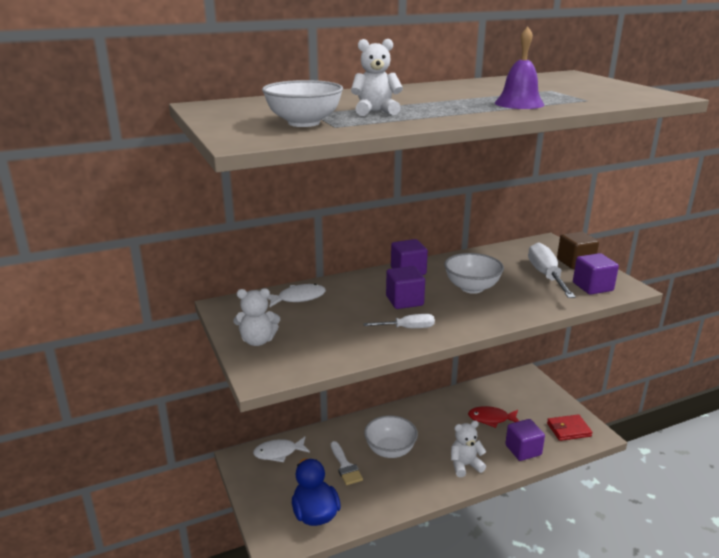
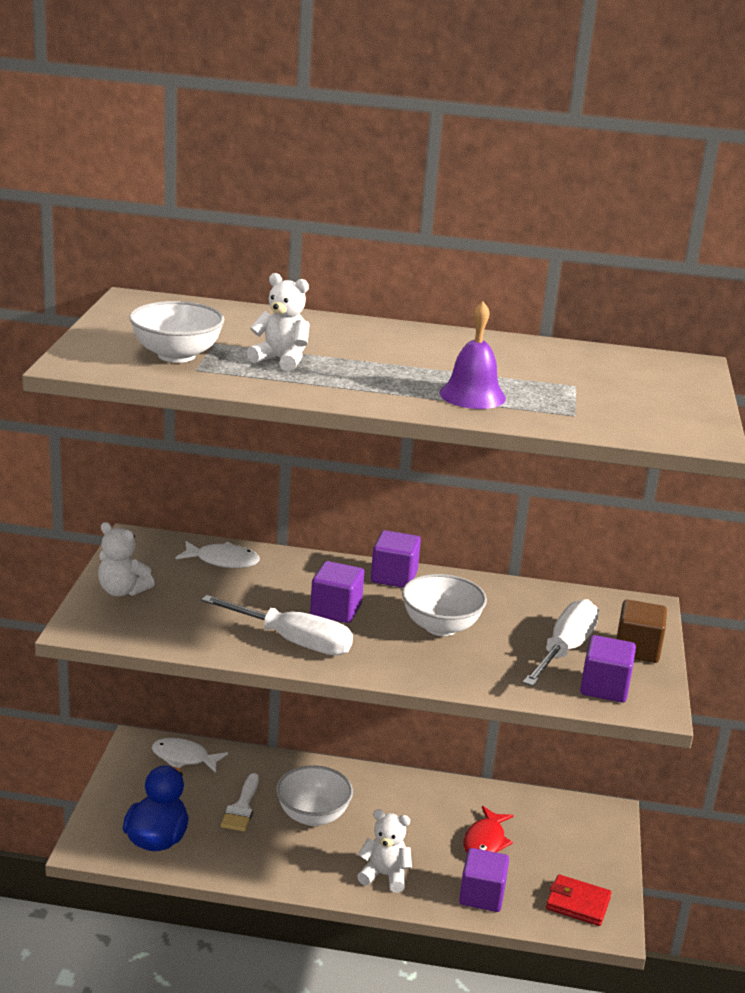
camera: 30 degrees right, 0 degrees up
white screwdriver [363,314,435,328] -> white screwdriver [201,595,353,655], size x1.74
red fish [468,406,519,428] -> red fish turned 105 degrees counterclockwise [464,806,514,852]

